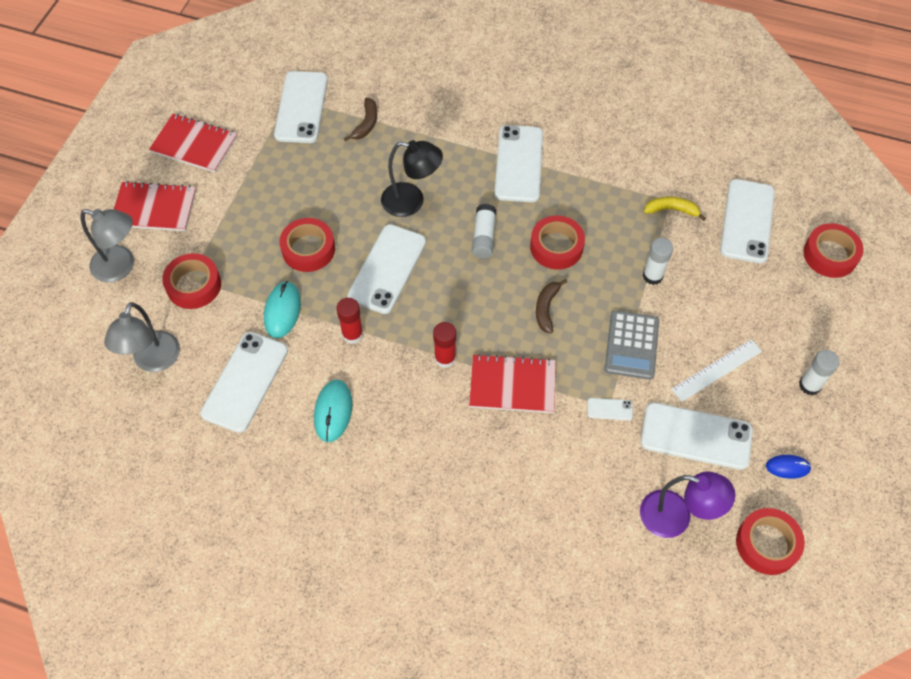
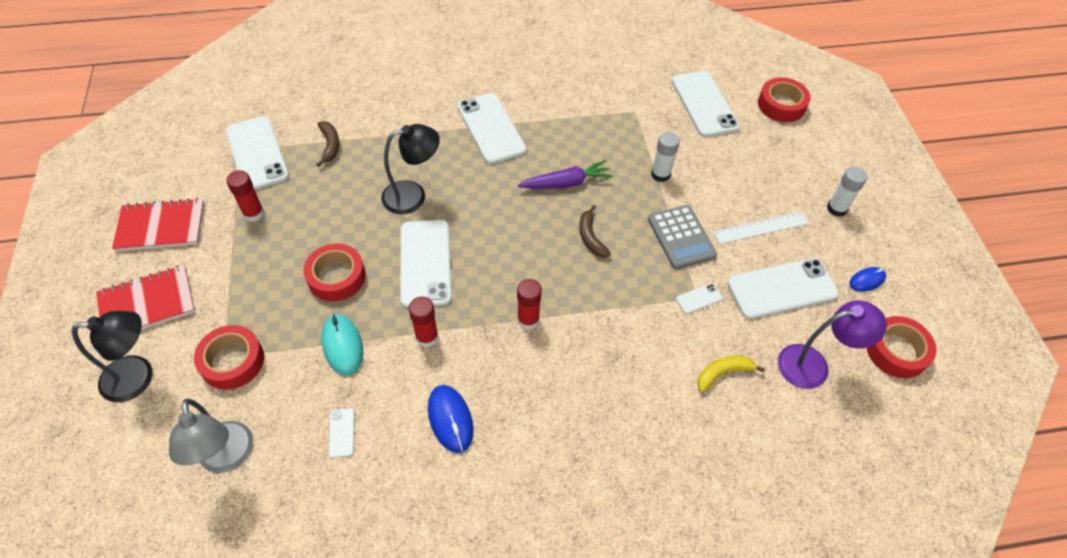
camera: 30 degrees left, 5 degrees down
grey lamp [80,209,134,282] -> black lamp [72,311,152,402]
white phone [200,332,288,433] -> white phone [329,408,355,458], size x0.42
turquoise mouse [314,379,352,442] -> blue mouse [428,385,474,453]
red notebook [469,354,556,413] -> none
white glue stick [472,204,496,258] -> none
red tape [530,216,585,270] -> purple carrot [517,160,613,189]
yellow banana [644,197,706,221] -> yellow banana moved to [697,356,765,392]
white ruler [671,339,762,402] -> white ruler turned 45 degrees clockwise [713,212,809,244]
none -> red glue stick [226,170,264,222]

